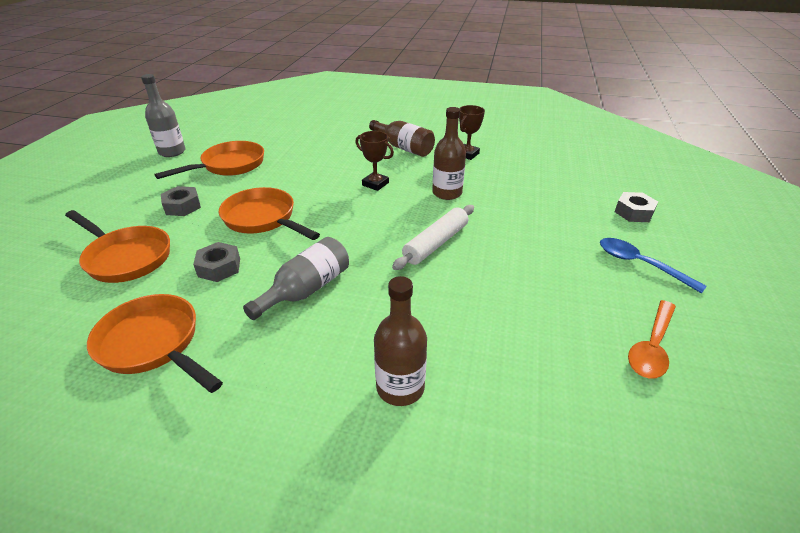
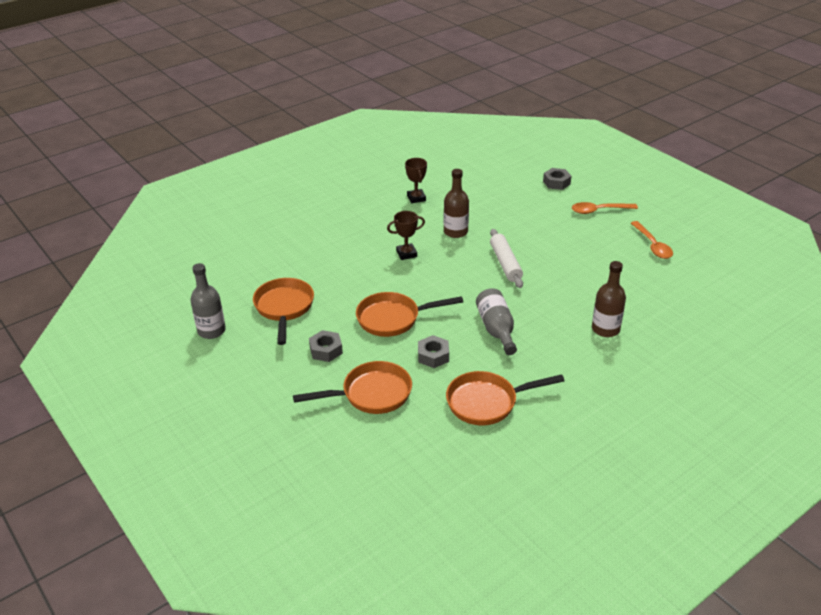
camera: 50 degrees left, 0 degrees up
brown bottle [369,120,435,157] -> none
blue spoon [600,238,707,294] -> orange spoon [572,202,638,214]

